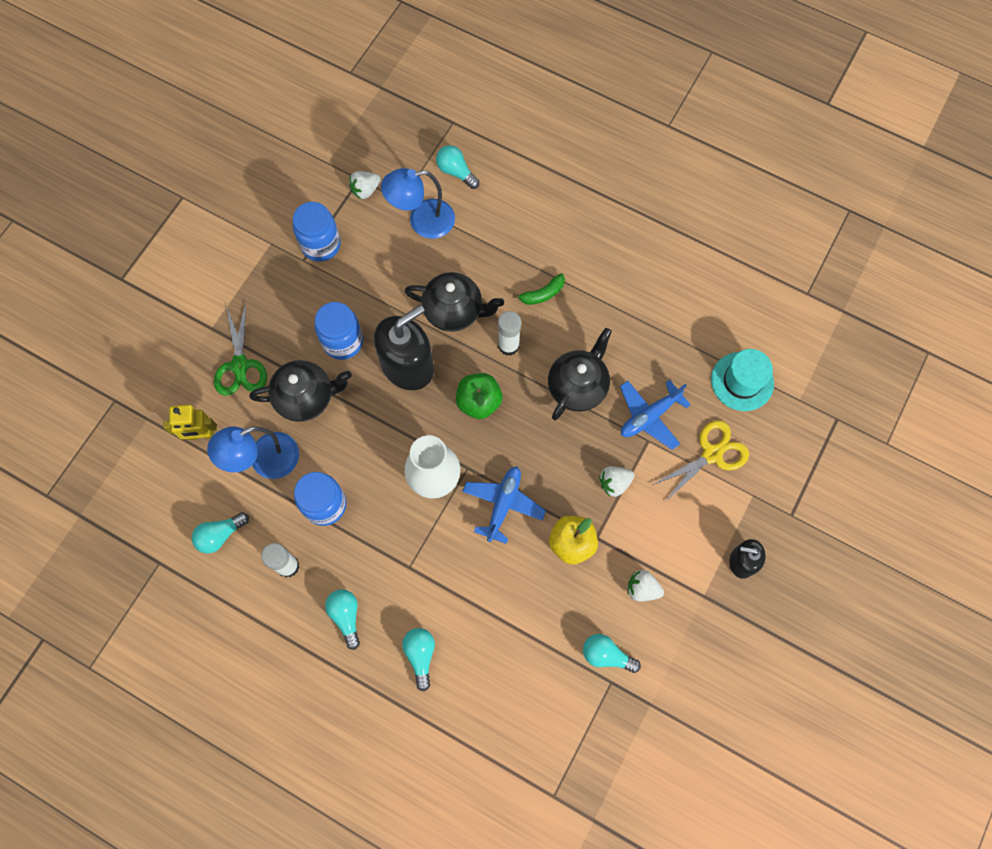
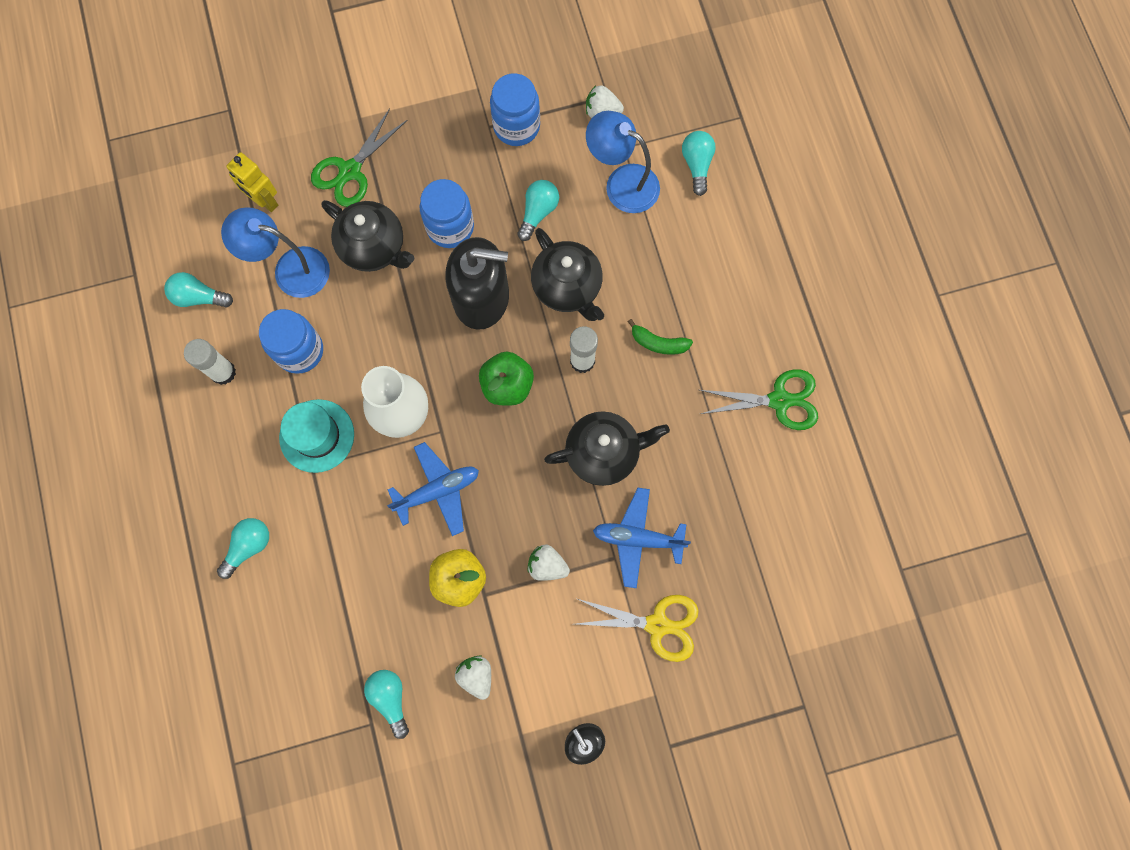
camera: 45 degrees right, 5 degrees up
turquoise light bulb [325,589,360,650] -> turquoise light bulb moved to [517,180,559,241]
turquoise hat [711,349,774,411] -> turquoise hat moved to [279,399,354,473]
none -> green scissors [700,369,818,430]

